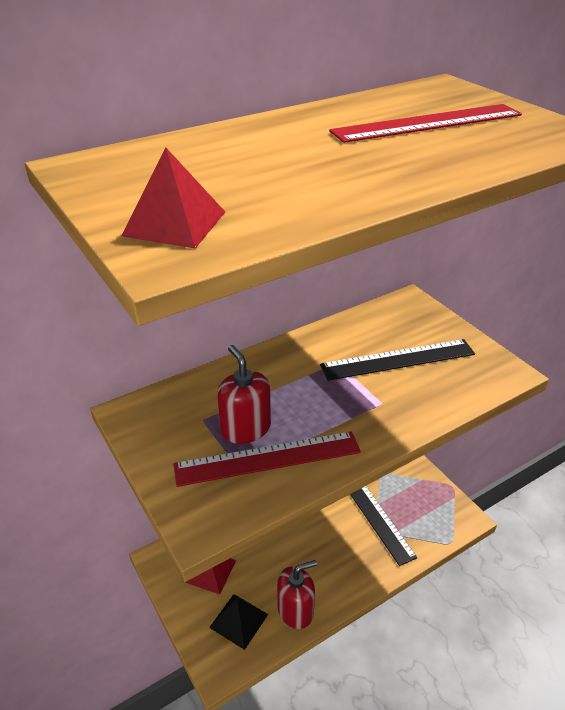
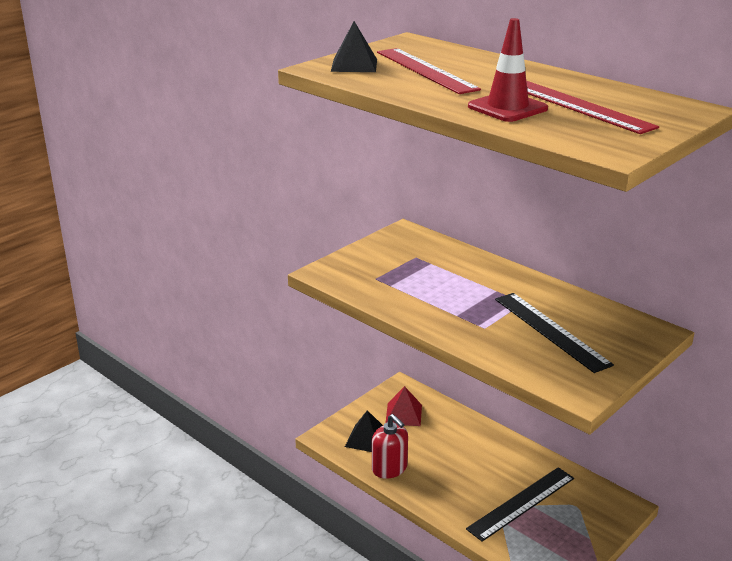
camera: 75 degrees right, 10 degrees down
red pyramid [121,148,225,248] -> black pyramid [331,21,377,72]
red ruler [173,431,361,487] -> red ruler moved to [377,48,481,94]
red soap dispenser [217,345,271,444] -> none
none -> red traffic cone [468,18,548,122]

